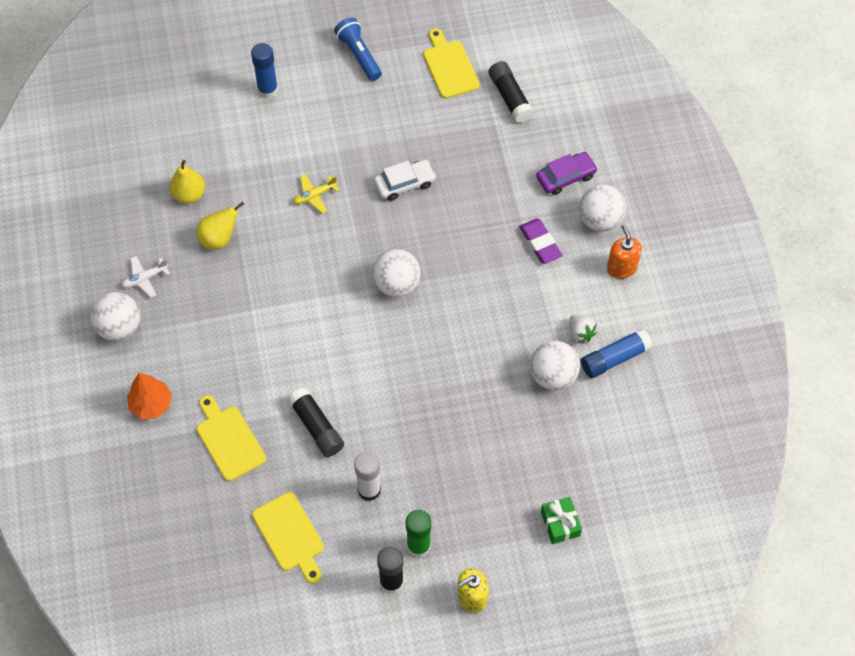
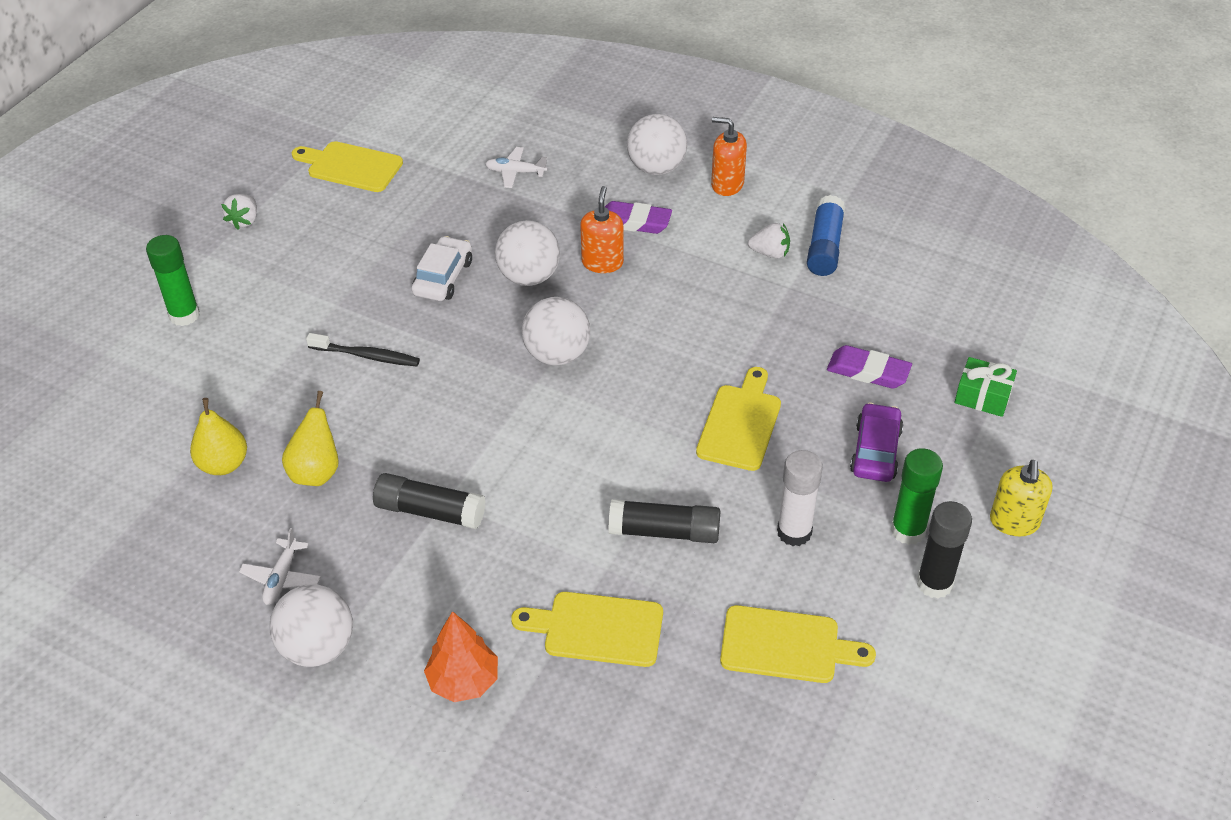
camera: 50 degrees left, 15 degrees down
blue glue stick [251,43,278,99] -> green glue stick [146,235,200,326]
yellow plane [293,174,340,213] -> black toothbrush [306,333,420,367]
blue flashlight [334,17,382,81] -> white strawberry [221,194,257,230]
black glue stick [488,61,534,123] -> black glue stick moved to [373,473,486,529]
white ball [530,341,580,390] -> white ball moved to [495,220,560,286]
purple car [536,152,598,195] -> purple car moved to [850,403,903,482]
none -> white plane [485,147,548,188]
none -> orange soap dispenser [580,186,624,273]
none -> yellow cutting board [696,367,781,471]
none -> purple eraser [827,345,912,389]

